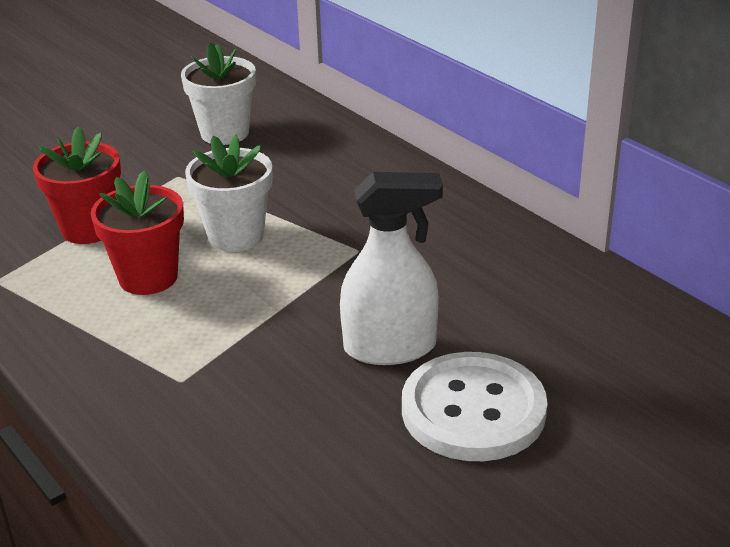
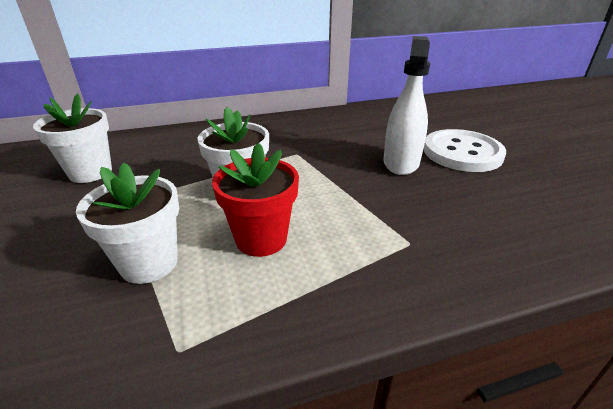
camera: 70 degrees left, 0 degrees up
red flower pot [33,126,121,244] -> white flower pot [76,163,179,284]

